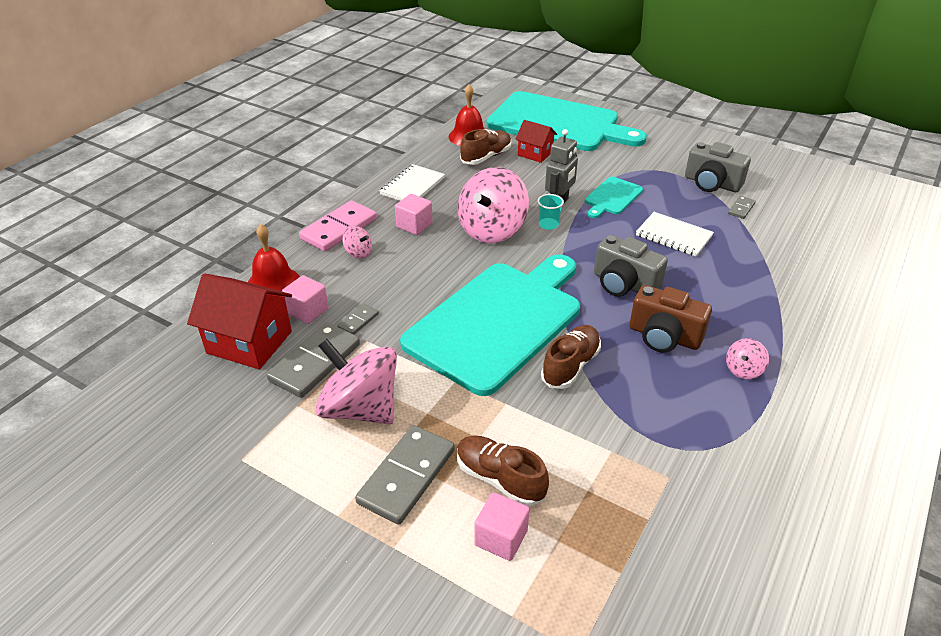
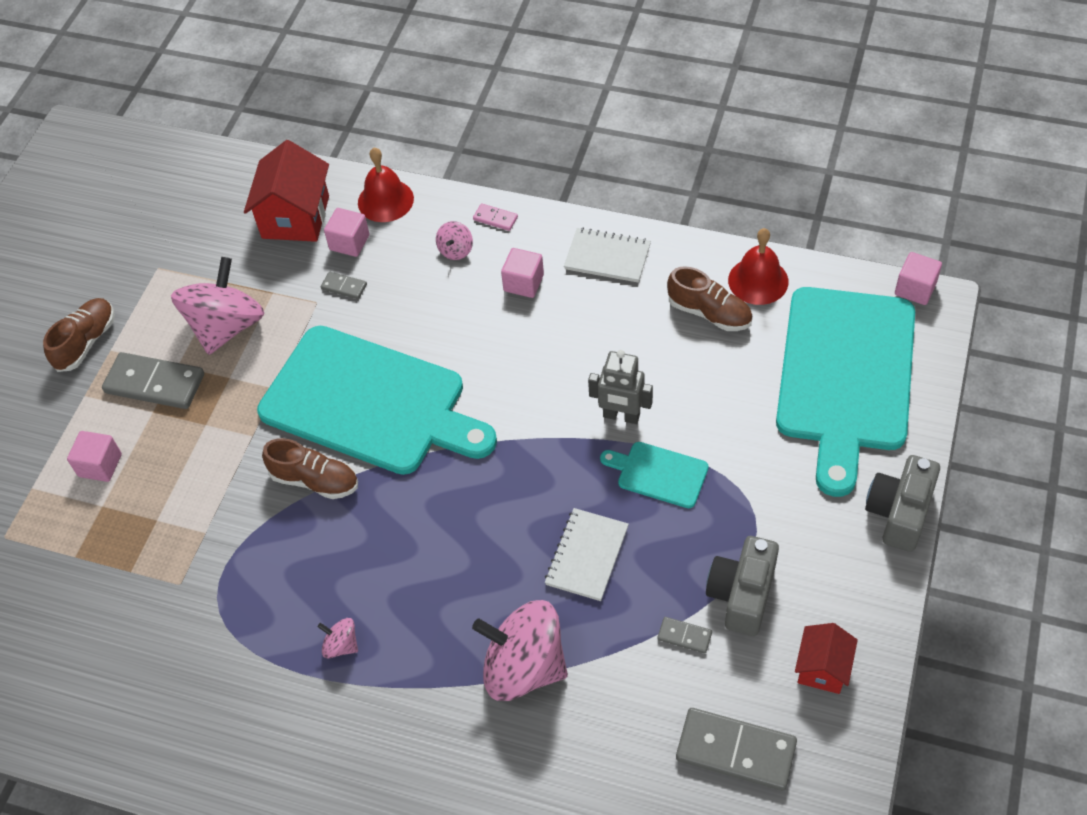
camera: 80 degrees right, 15 degrees up
grey domino [267,322,360,398] -> grey domino moved to [676,708,797,791]
pink domino [299,200,377,251] -> pink domino [473,203,518,231], size x0.48
brown shoe [457,435,549,506] -> brown shoe moved to [43,298,115,372]
pink spinning top [458,167,529,243] -> pink spinning top moved to [472,600,568,701]
red house [515,120,557,163] -> red house moved to [795,623,858,694]
turquoise cup [537,194,564,230] -> none
grey camera [594,235,668,296] -> grey camera moved to [865,455,940,552]
brown camera [630,285,712,353] -> none
none -> pink cube [895,252,942,305]

